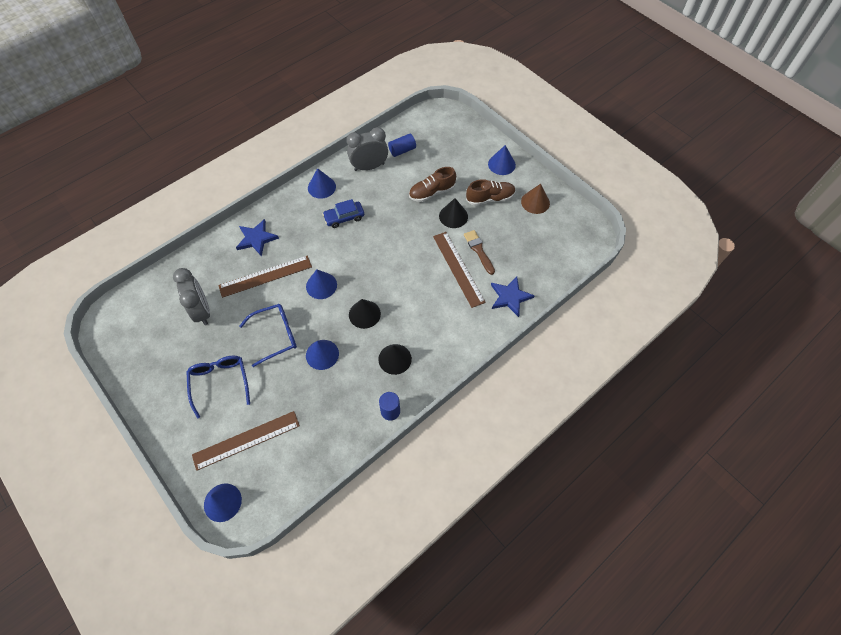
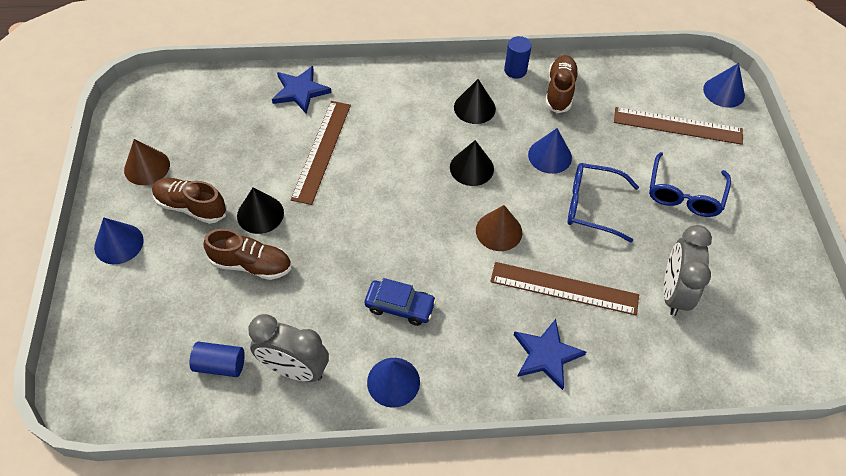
camera: 145 degrees left, 5 degrees down
blue cone [306,269,337,299] -> brown cone [476,205,522,251]
brown brush [464,230,495,275] -> none
none -> brown shoe [545,55,579,113]

